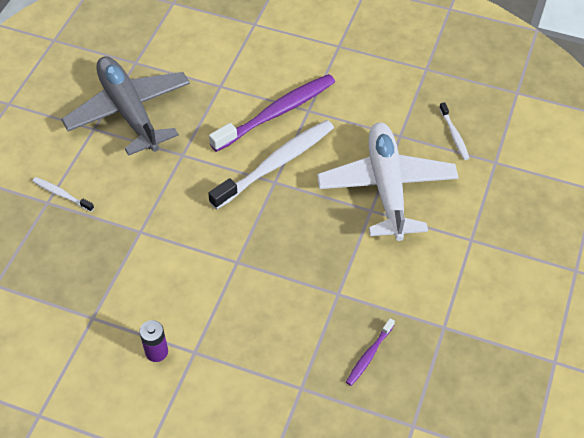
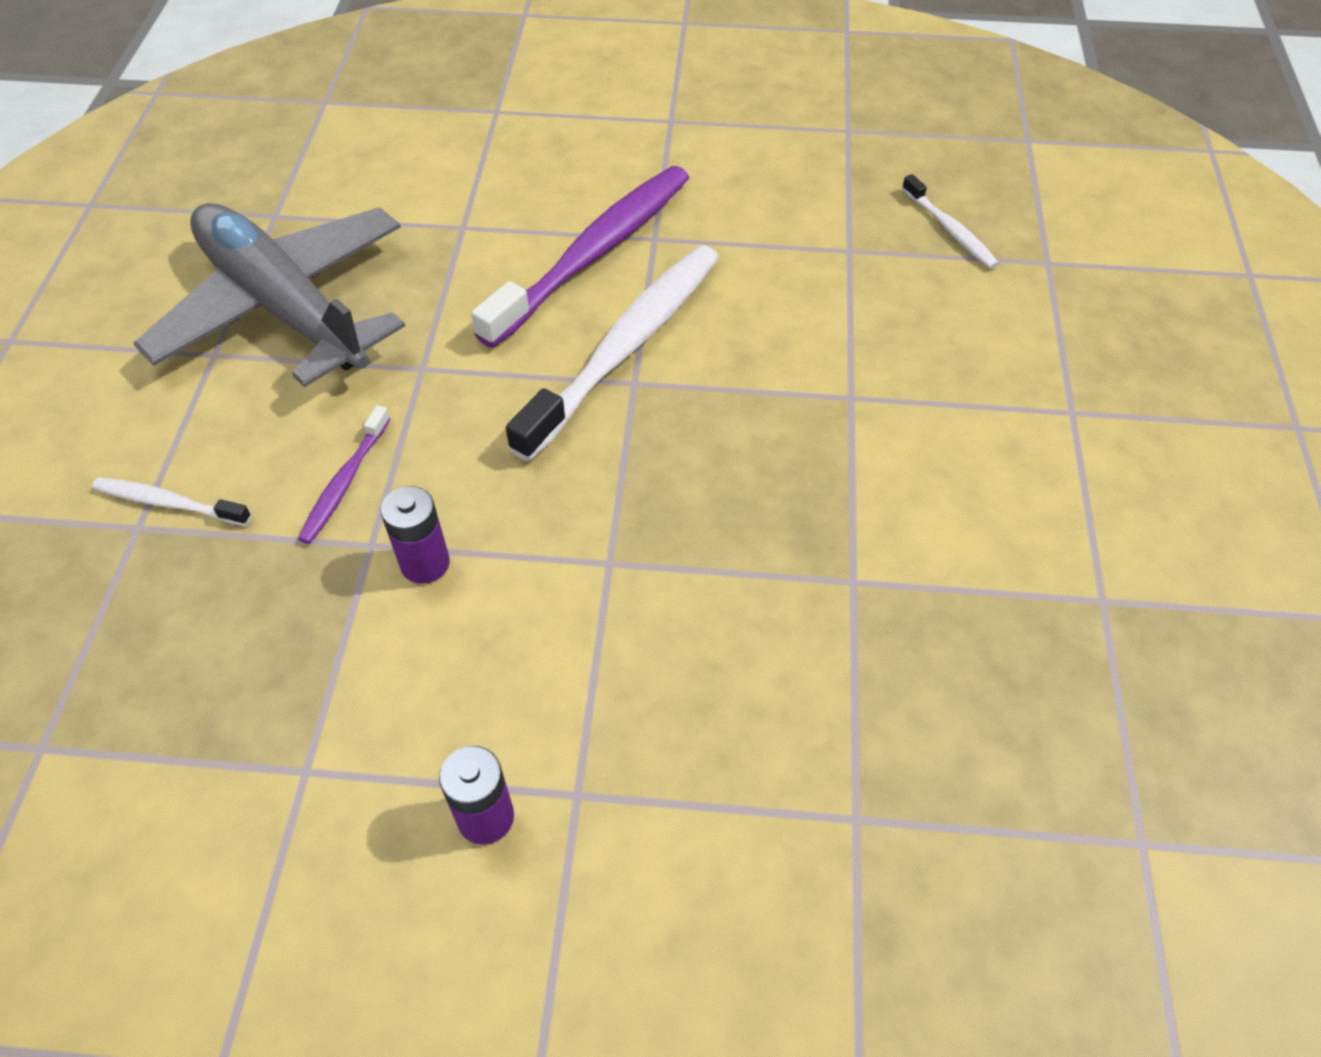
camera: 15 degrees left, 0 degrees up
white plane [317,122,459,241] -> none
purple toothbrush [346,318,395,386] -> purple toothbrush moved to [298,405,391,544]
none -> purple battery [381,486,450,584]

